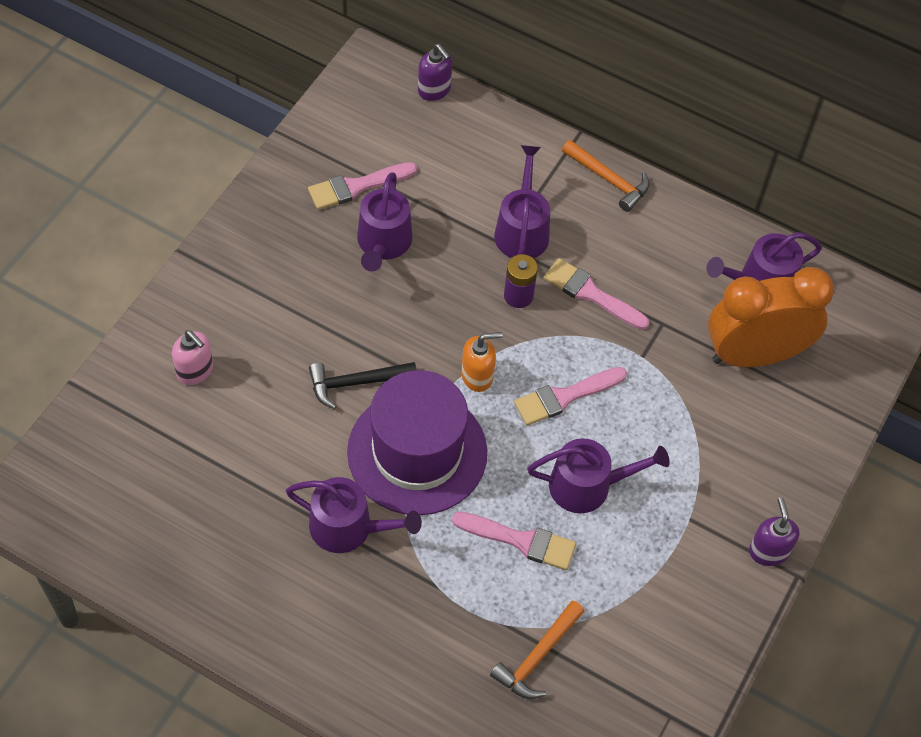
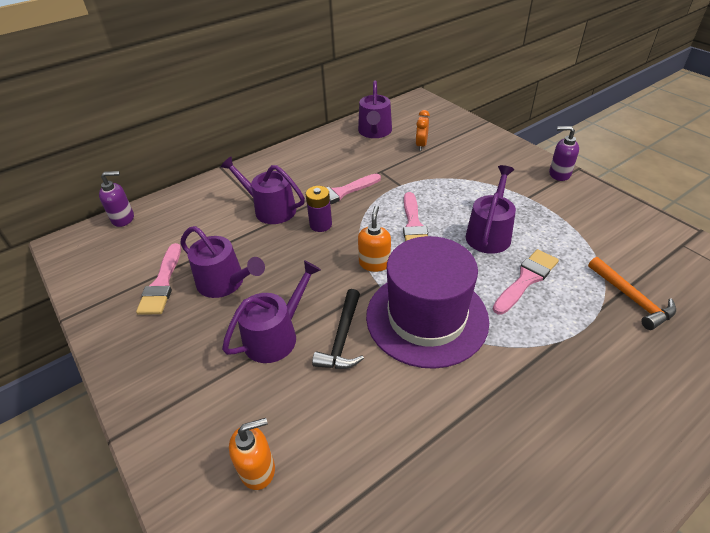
camera: 60 degrees left, 15 degrees down
pink soap dispenser [172,330,213,385] -> orange soap dispenser [229,418,275,490]
purple watering can [286,477,422,553] -> purple watering can moved to [222,260,321,363]
orange hammer [562,140,649,212] -> none
orange clock [708,267,834,367] -> orange clock [416,110,430,151], size x0.40

